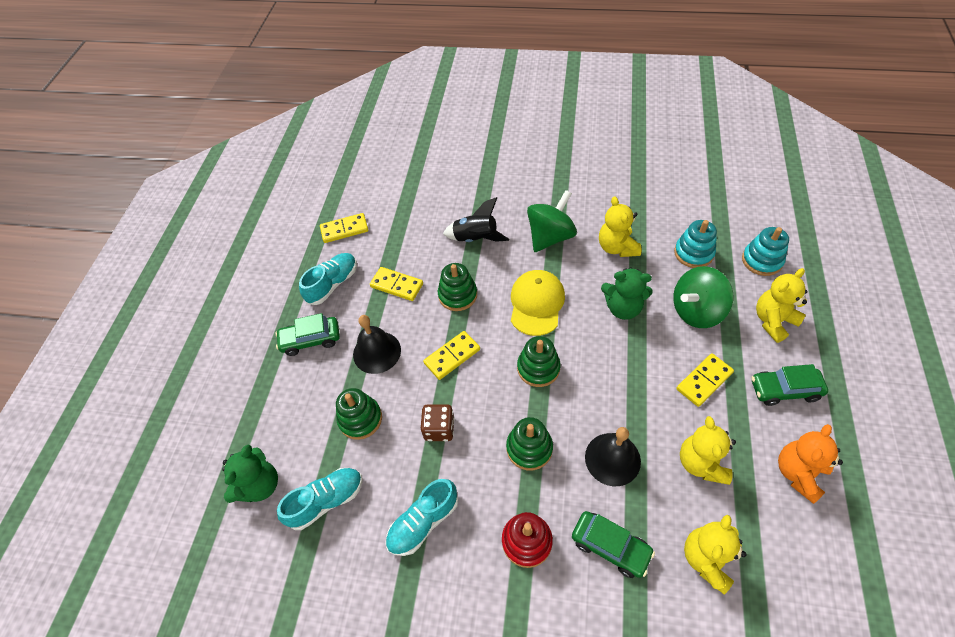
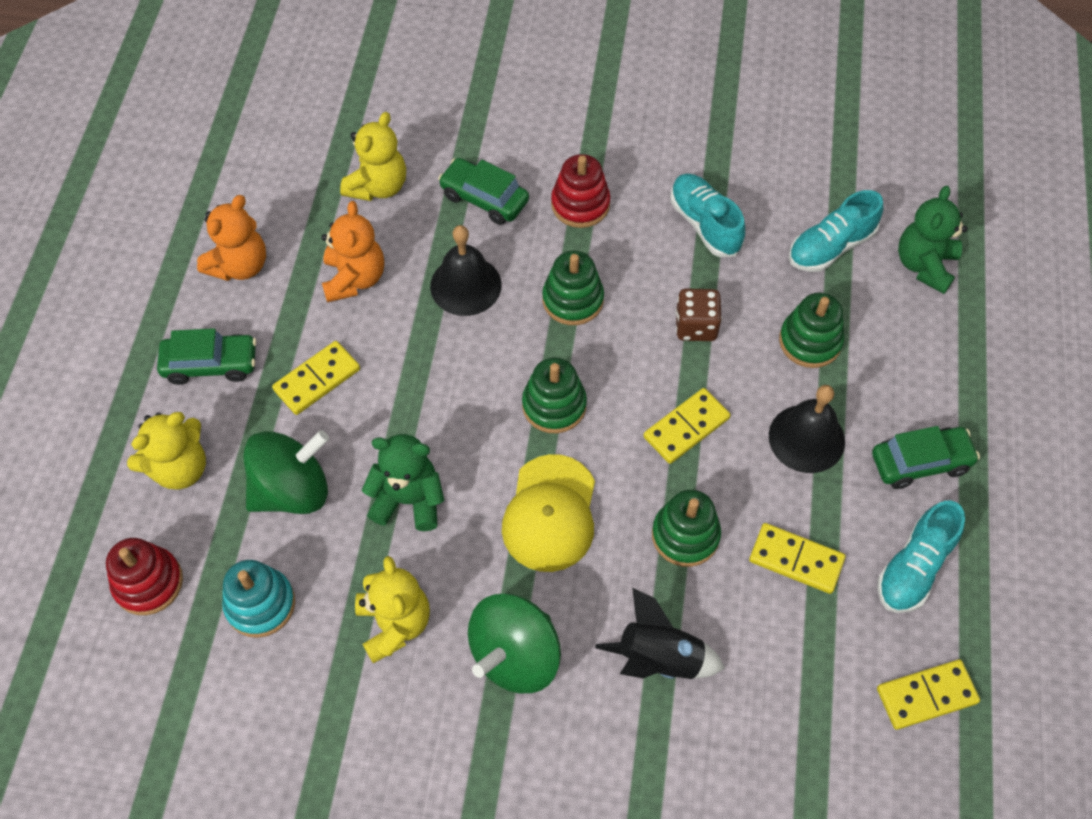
camera: 175 degrees right, 5 degrees up
turquoise shoe [385,479,459,556] -> turquoise shoe turned 75 degrees counterclockwise [670,174,745,257]
yellow teddy bear [680,416,736,485] -> orange teddy bear [321,201,384,303]
turquoise stacking toy [742,227,789,276] -> red stacking toy [106,538,183,615]

